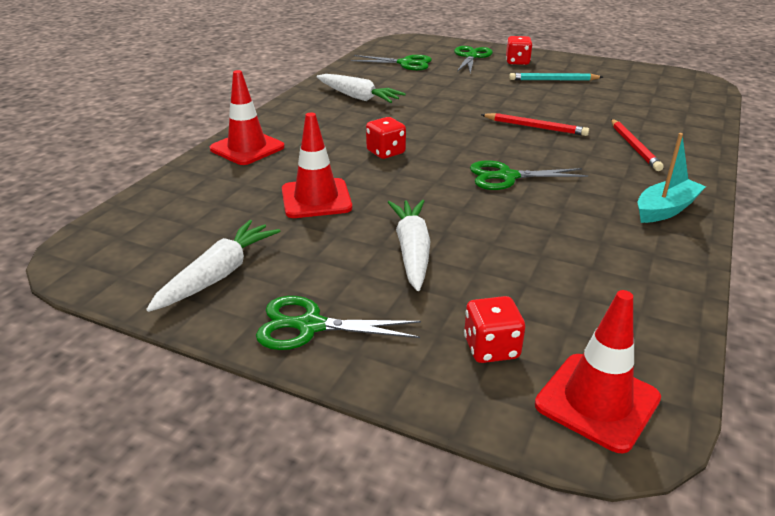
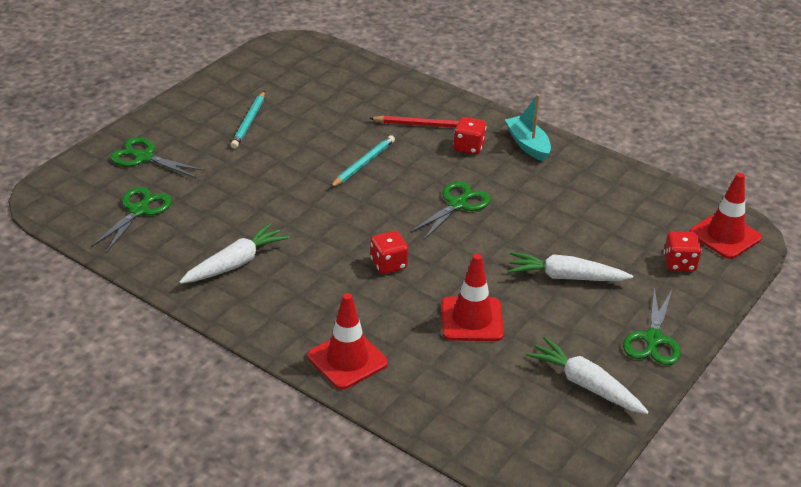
camera: 80 degrees left, 5 degrees up
green scissors [470,160,588,190] -> green scissors turned 150 degrees counterclockwise [410,181,491,241]
red pencil [481,113,589,136] -> turquoise pencil [330,135,395,188]
red dice [506,36,533,65] -> red dice moved to [454,117,486,155]

